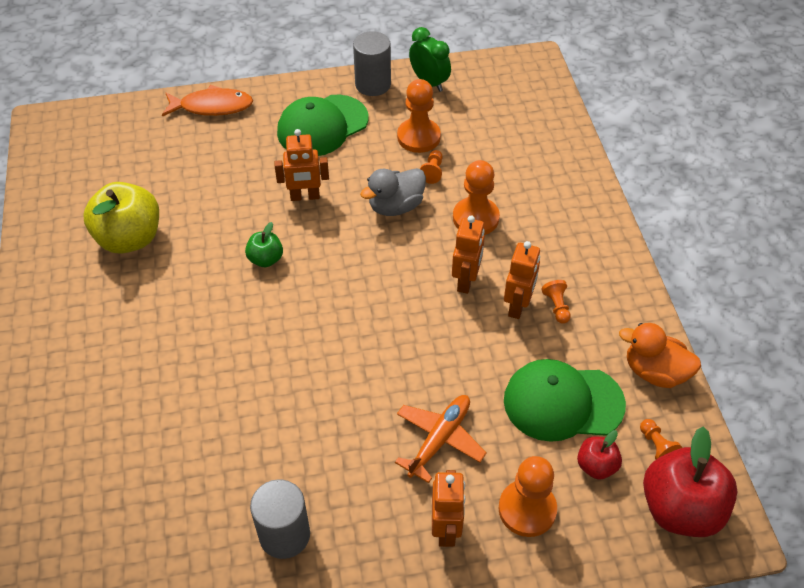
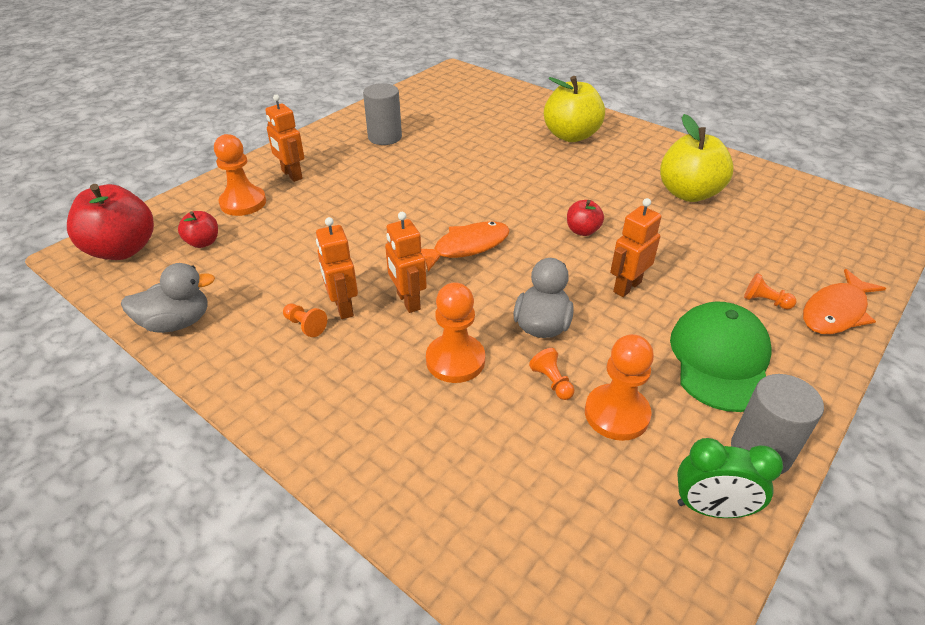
camera: 140 degrees right, 10 degrees down
green apple [245,222,283,267] -> red apple [567,200,604,236]
orange plane [395,395,487,483] -> none
green cap [504,359,626,442] -> none
orange duck [619,323,701,388] -> grey duck [121,263,215,333]
orange pawn [640,419,682,460] -> orange pawn moved to [744,273,796,310]
none -> orange fish [421,221,510,271]
none -> yellow apple [544,76,605,142]

